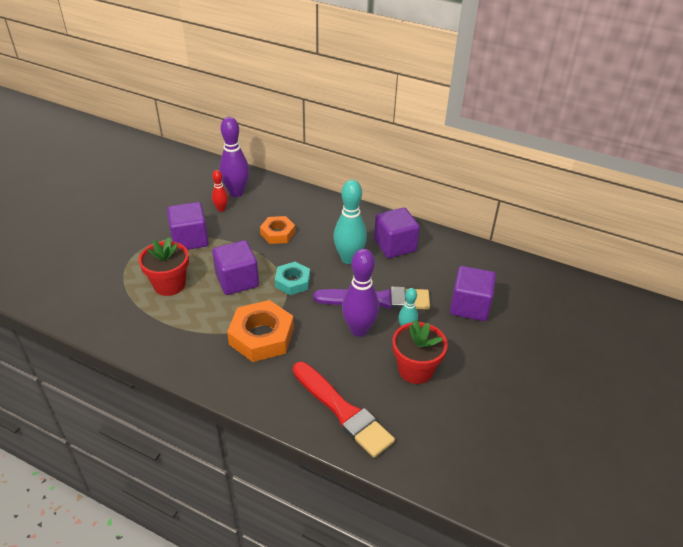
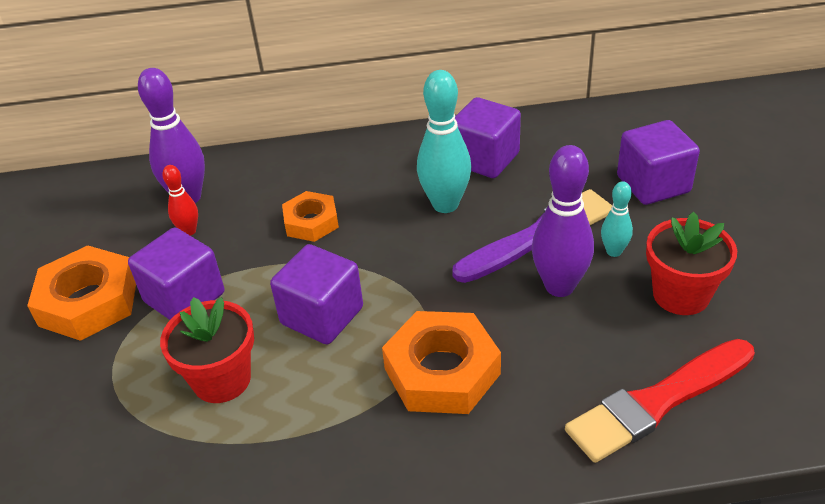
camera: 30 degrees left, 0 degrees up
turquoise nut [275,262,310,295] -> none
red brush [293,362,395,458] -> red brush turned 135 degrees clockwise [565,339,755,463]
none -> orange nut [27,245,136,341]

